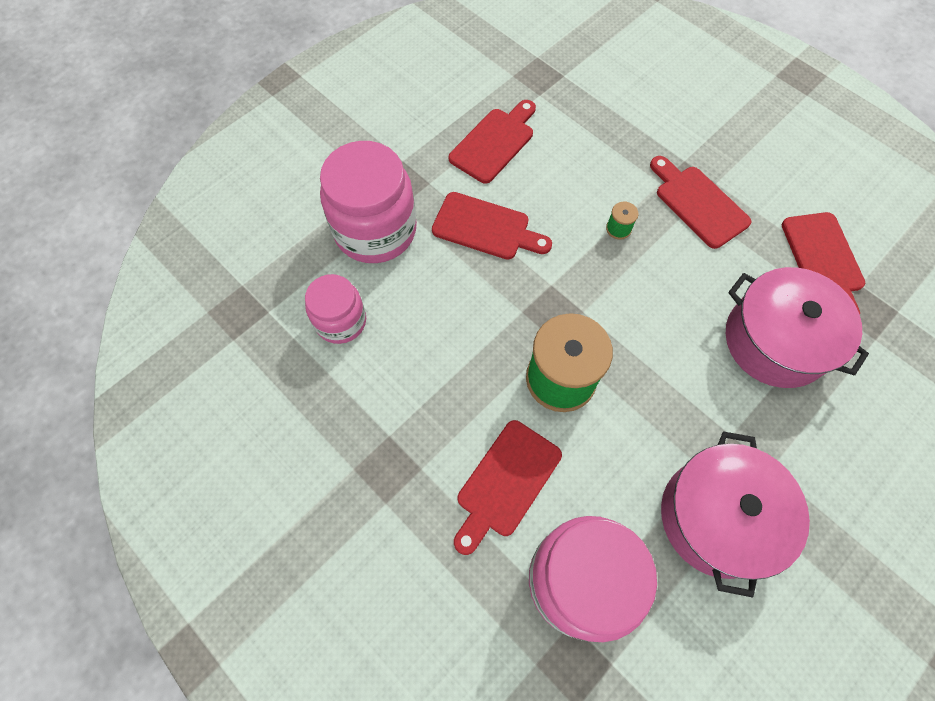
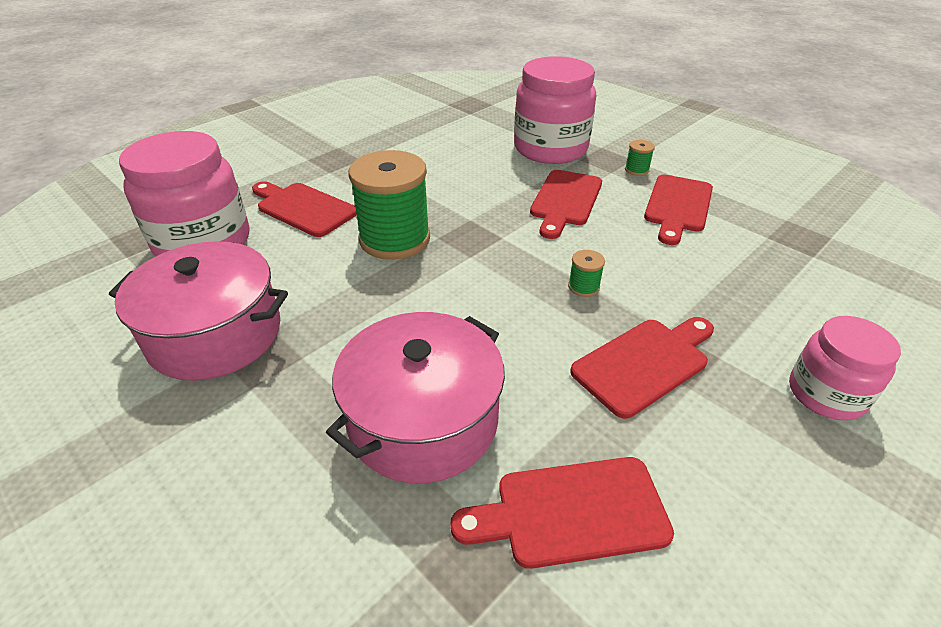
camera: 90 degrees right, 25 degrees down
pink jar [305,274,366,344] -> pink jar moved to [789,316,901,421]
red cutting board [449,100,536,184] -> red cutting board turned 75 degrees clockwise [644,175,713,245]
none -> green spool [625,140,655,176]

